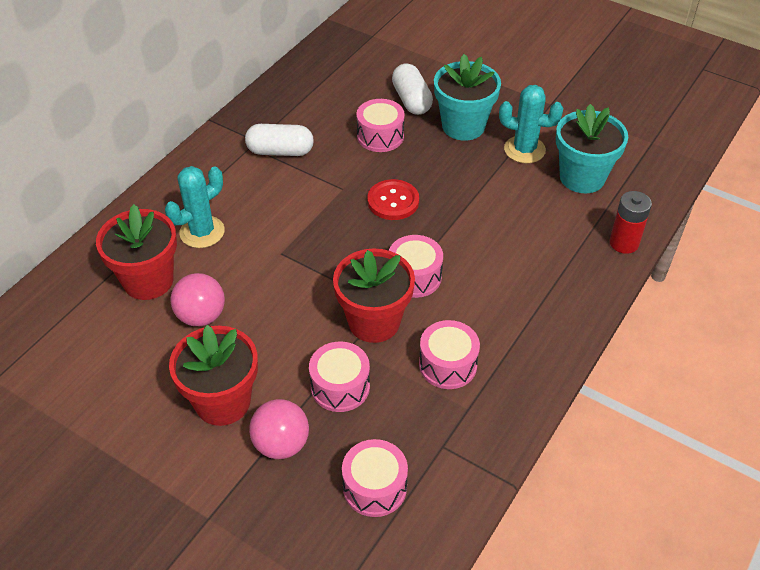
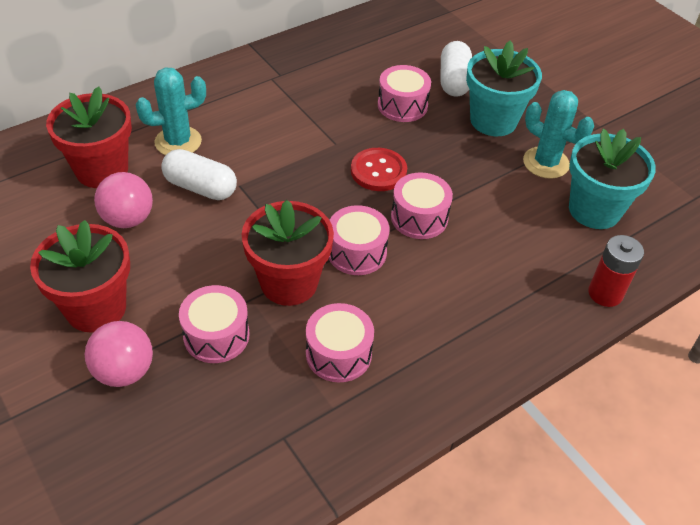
camera: 20 degrees right, 0 degrees up
white capsule [245,124,314,156] -> white capsule moved to [161,149,237,200]
pink drum [342,439,408,517] -> pink drum moved to [391,172,453,239]

